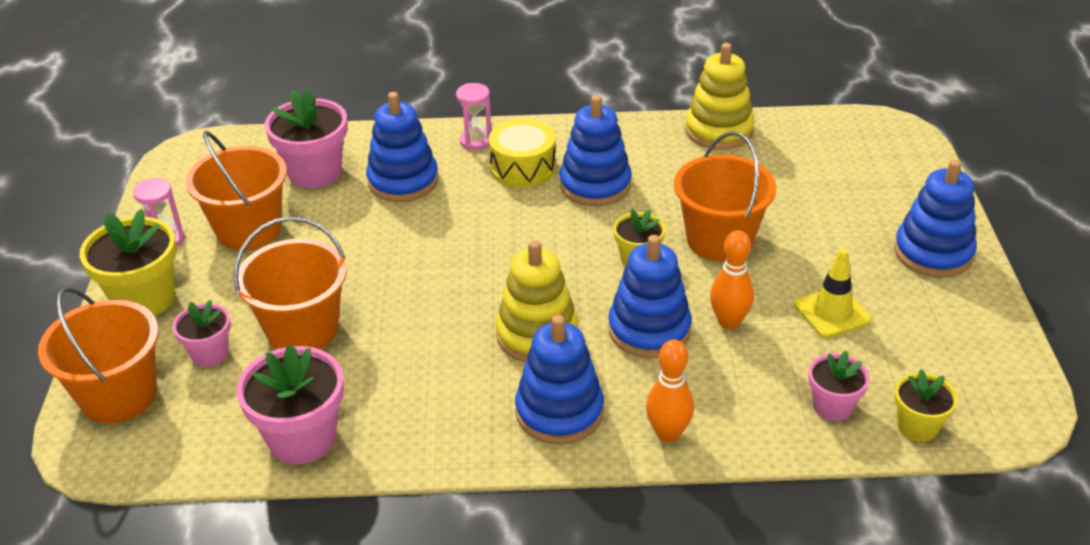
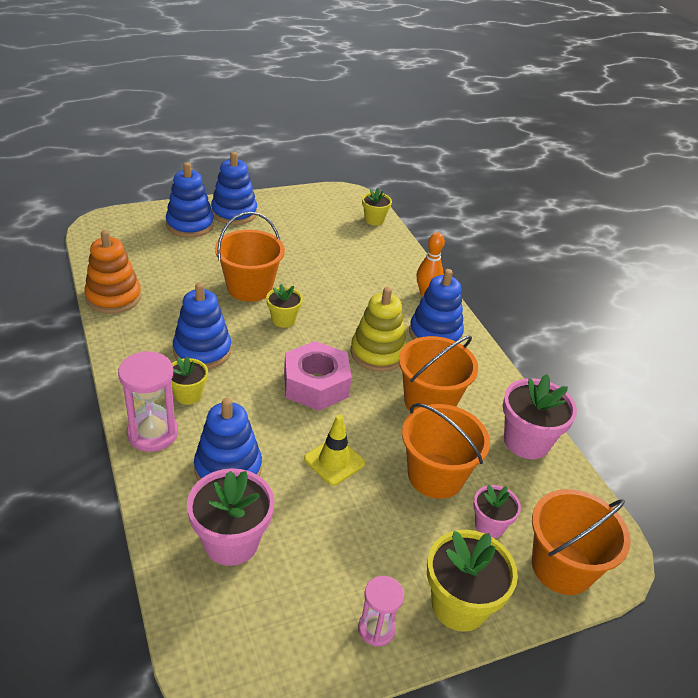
camera: 115 degrees left, 0 degrees up
orange bucket [186,131,287,250] -> orange bucket moved to [399,335,478,411]
pink hourglass [456,83,491,150] -> pink hourglass [118,351,178,452], size x1.61
yellow drum [489,119,556,188] -> yellow flower pot [171,356,208,405]
blue stacking toy [608,235,692,358] -> blue stacking toy moved to [166,162,214,238]
yellow stacking toy [685,43,754,150] -> orange stacking toy [84,230,141,314]
orange bowling pin [710,230,754,330] -> none
yellow traffic cone [794,248,871,338] -> yellow traffic cone moved to [304,414,365,486]
pink flower pot [808,351,870,421] -> none
none -> pink nut [284,341,352,411]

